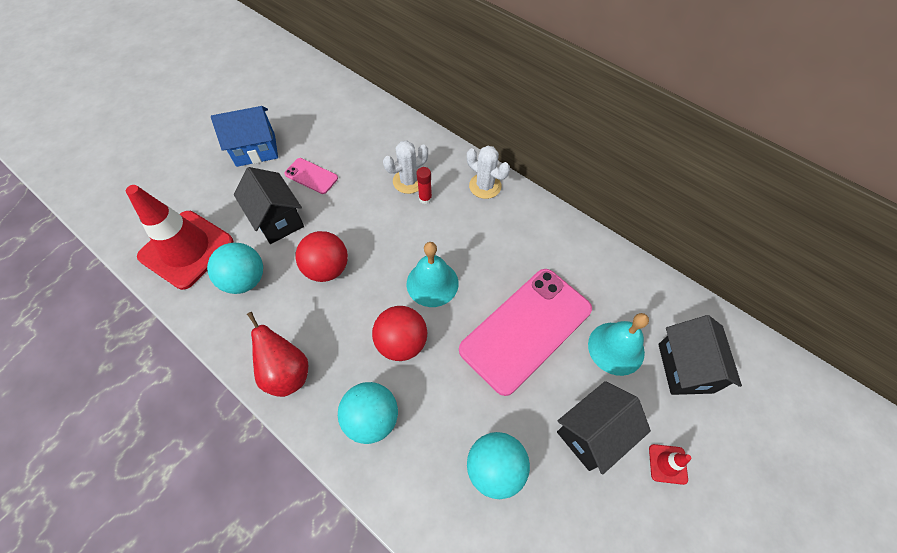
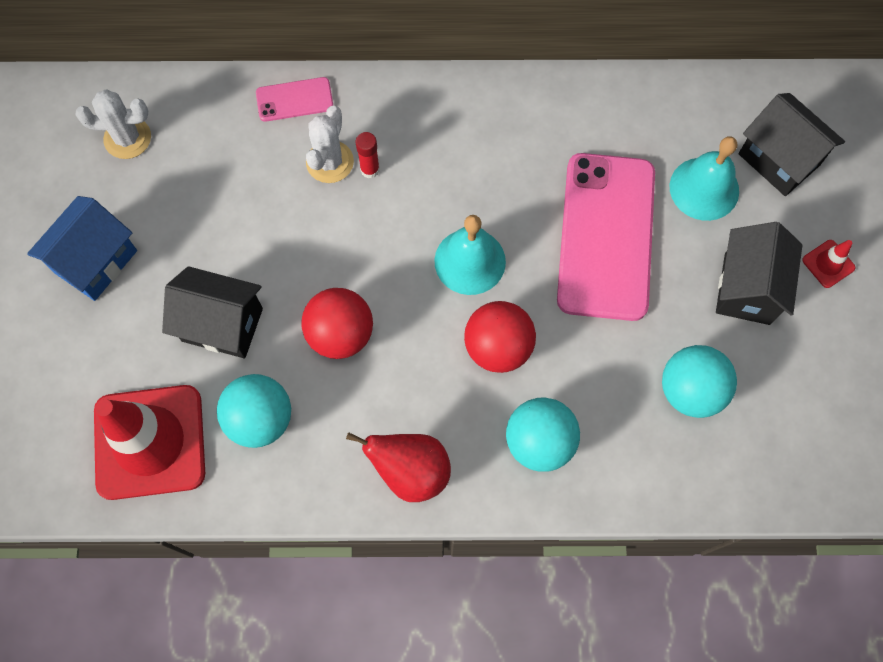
camera: 40 degrees left, 10 degrees up
pink phone [284,158,338,194] -> pink phone moved to [256,77,334,122]
white cactus [467,146,510,199] -> white cactus moved to [76,90,151,159]

